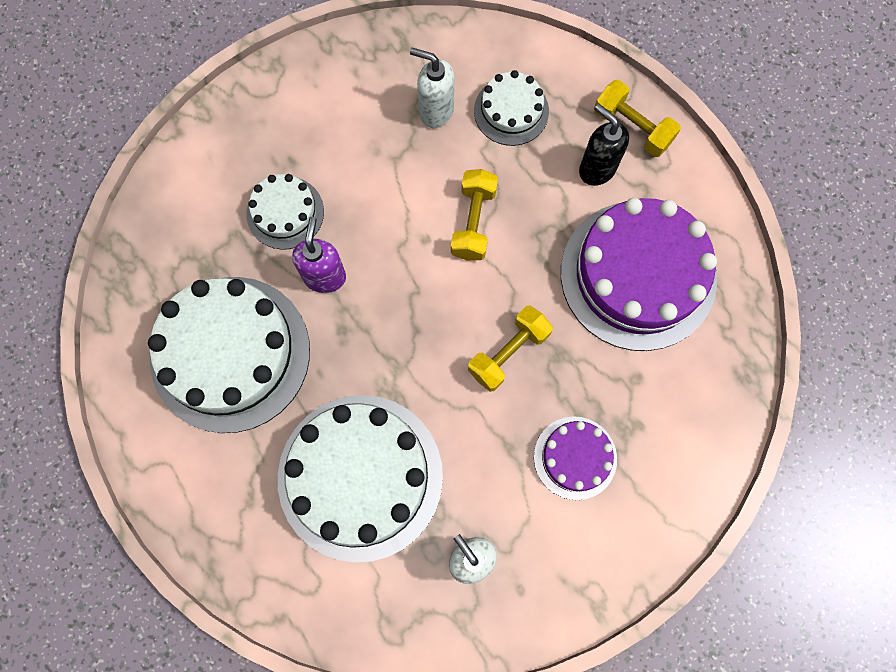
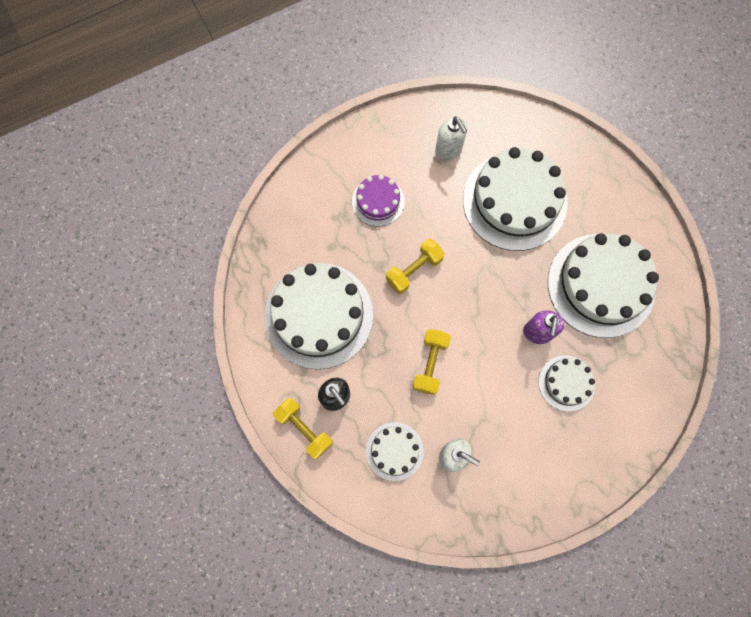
camera: 175 degrees left, 0 degrees up
purple cake [561,198,717,351] -> white cake [265,263,373,369]

